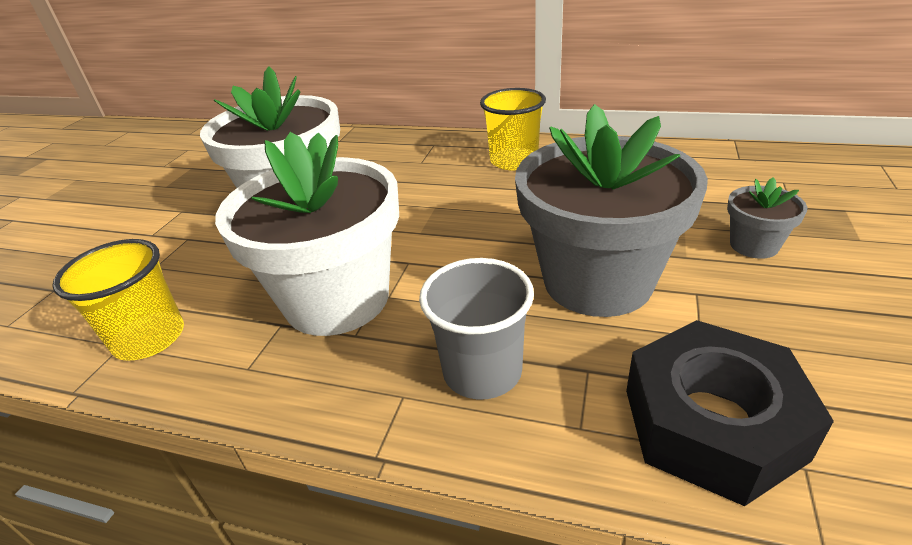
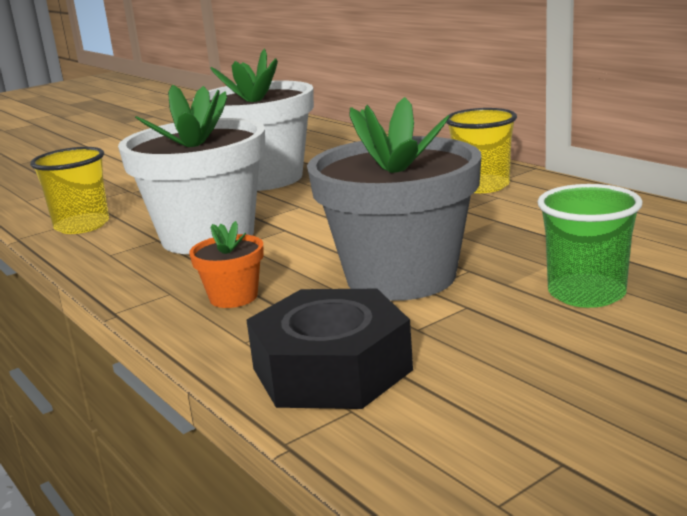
camera: 35 degrees right, 15 degrees down
grey cup [419,258,534,400] -> orange flower pot [189,221,264,308]
grey flower pot [727,178,807,259] -> green cup [537,184,643,308]

